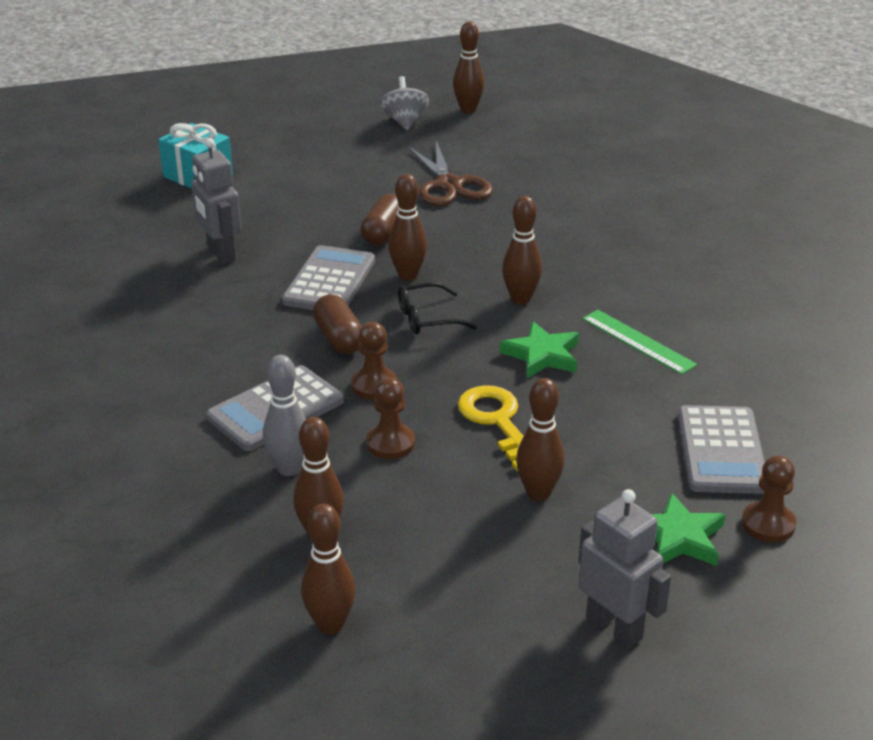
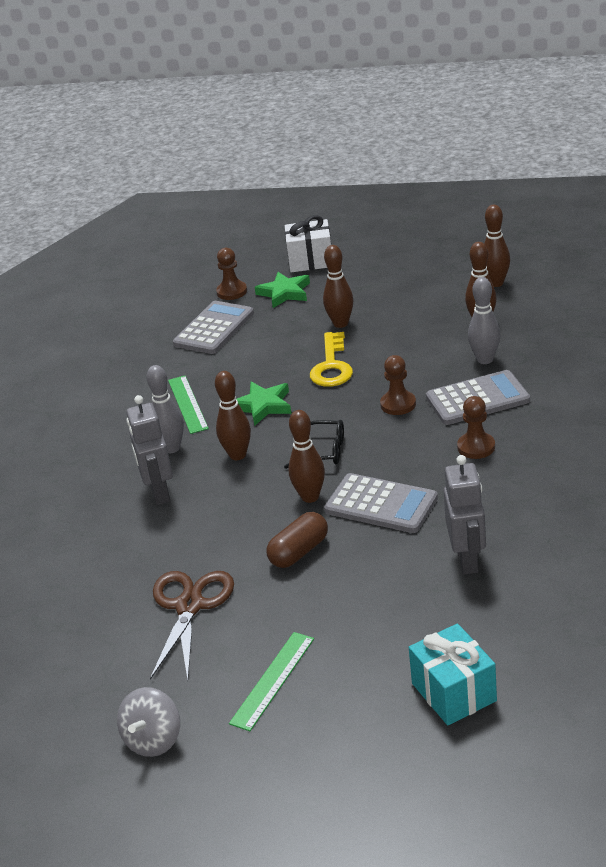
camera: 150 degrees left, 0 degrees up
grey calculator [282,245,375,310] -> grey calculator turned 105 degrees counterclockwise [324,473,438,533]
brown capsule [313,294,362,354] -> none
brown pawn [366,377,415,459] -> brown pawn moved to [457,396,495,459]
brown bowling pin [453,22,485,113] -> none
grey robot [579,489,671,648] -> grey robot moved to [126,395,173,505]
none -> grey bowling pin [146,365,184,453]
none -> green ruler [229,632,314,731]
none -> white gift [285,215,331,272]

